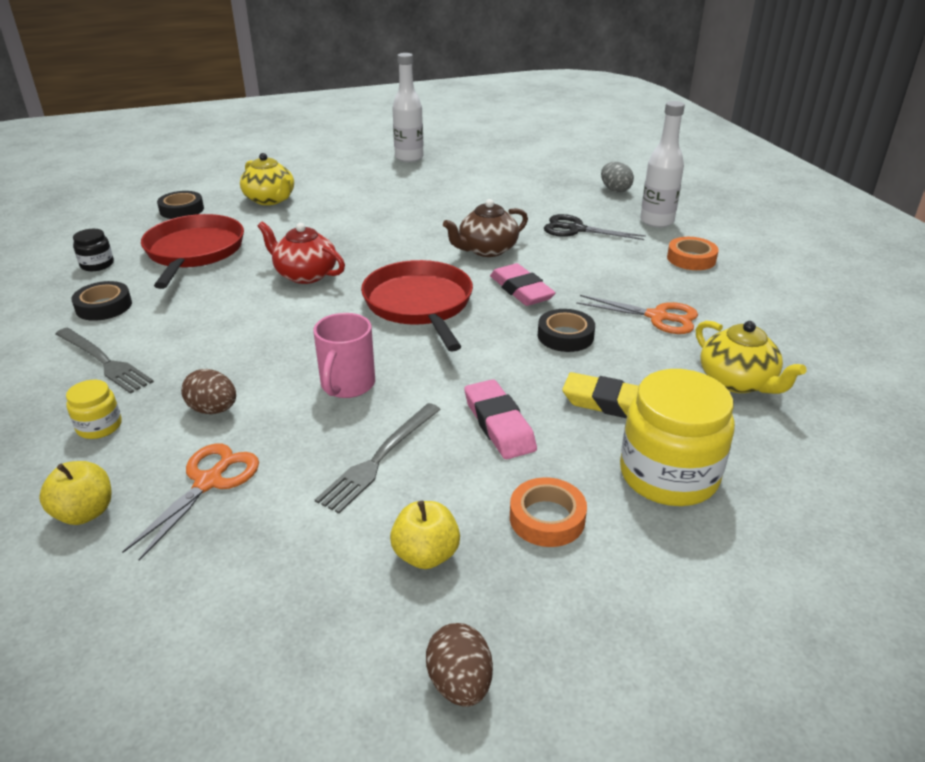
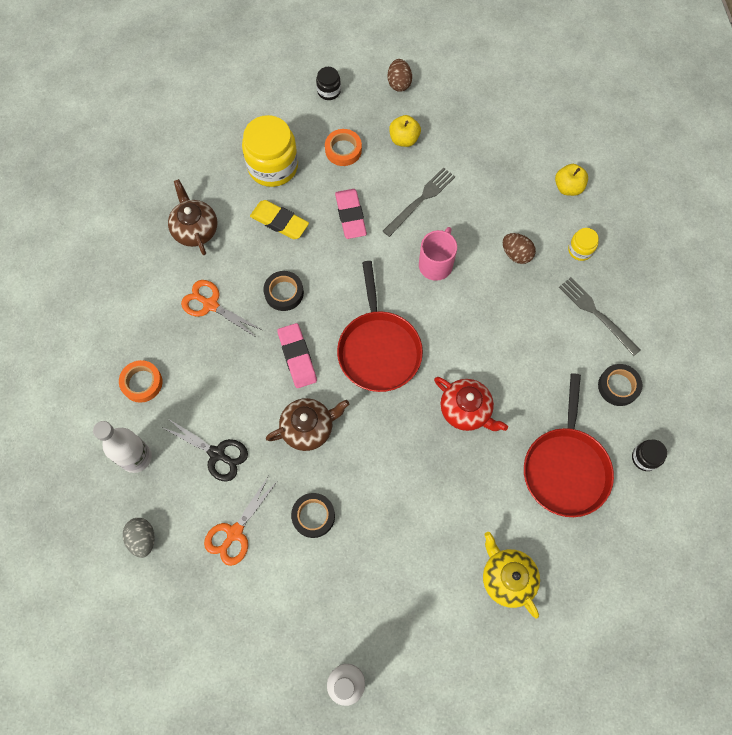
camera: 170 degrees left, 35 degrees up
orange scissors [122,443,259,561] -> orange scissors moved to [204,477,277,566]
black tape [157,191,204,219] -> black tape moved to [291,493,335,538]
yellow teapot [696,321,806,394] -> brown teapot [168,179,217,255]
none -> black jar [316,67,341,100]

